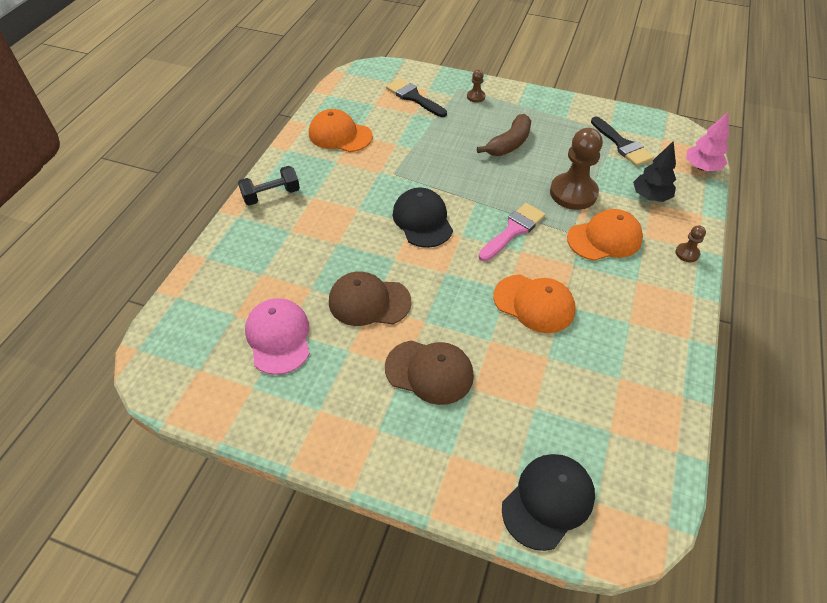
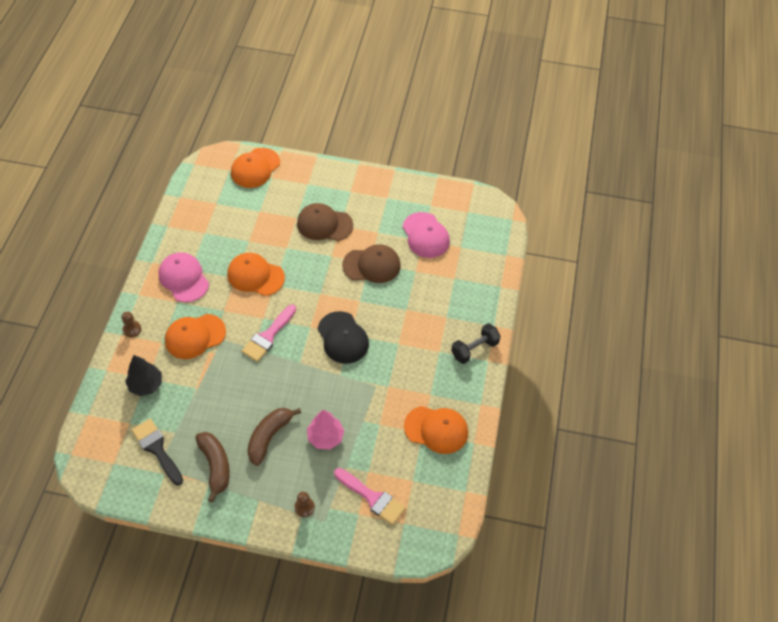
camera: 170 degrees right, 5 degrees up
black brush [386,78,447,117] -> pink brush [334,468,406,525]
black cap [502,454,595,551] -> orange cap [231,148,280,188]
brown pawn [550,128,603,210] -> none
pink tree [686,112,729,171] -> pink tree moved to [307,409,344,449]
none -> pink cap [158,252,209,302]
none -> brown banana [195,432,230,502]

